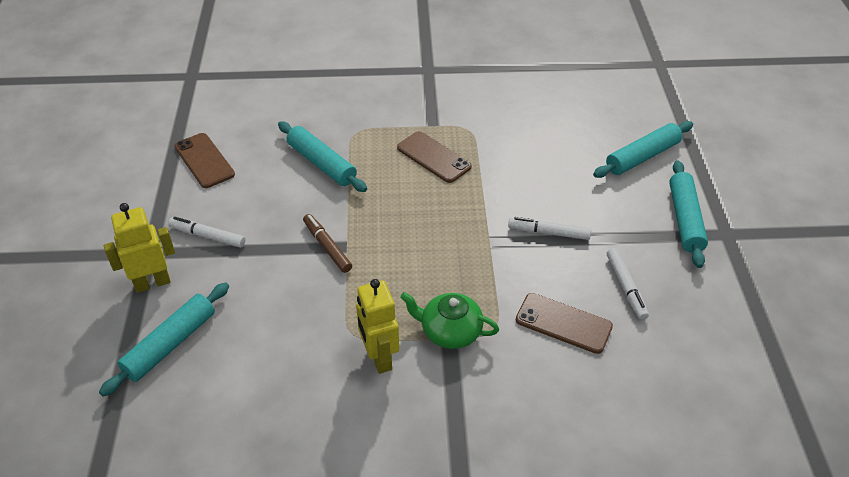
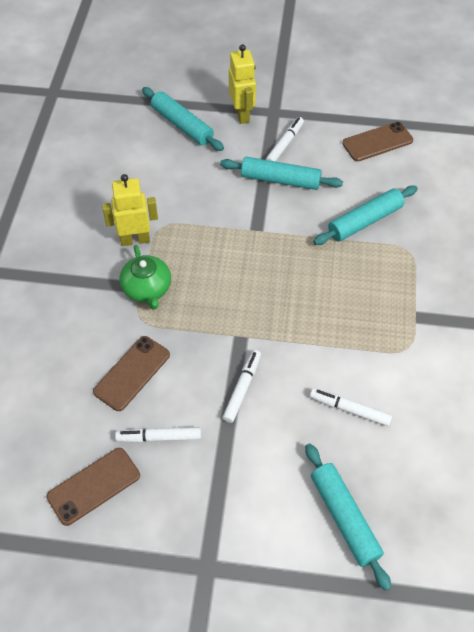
camera: 100 degrees right, 10 degrees up
brown marker [303,214,352,273] -> none
brown phone [397,131,472,183] -> brown phone moved to [46,448,140,526]
green teapot [400,292,499,349] -> green teapot turned 135 degrees clockwise [119,245,171,310]
turquoise rolling pin [669,161,708,268] -> turquoise rolling pin moved to [220,157,343,190]
none -> white marker [310,388,392,426]

